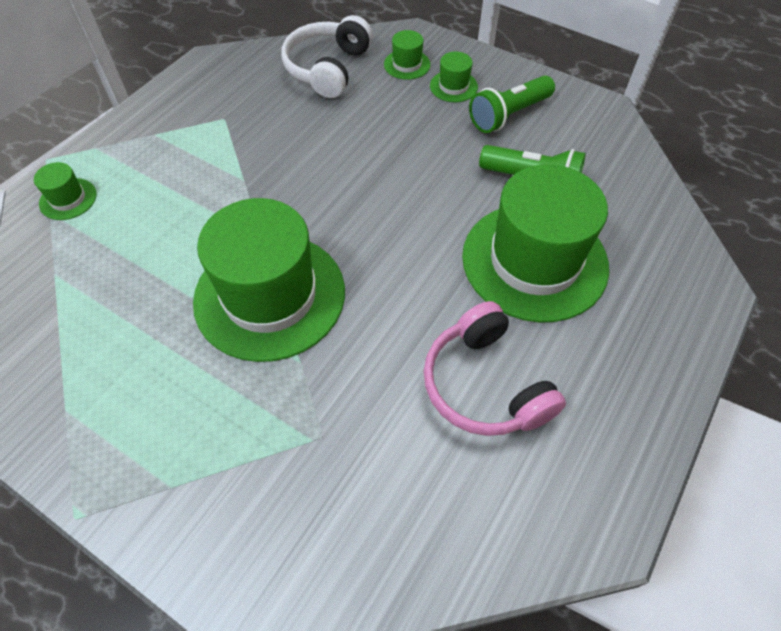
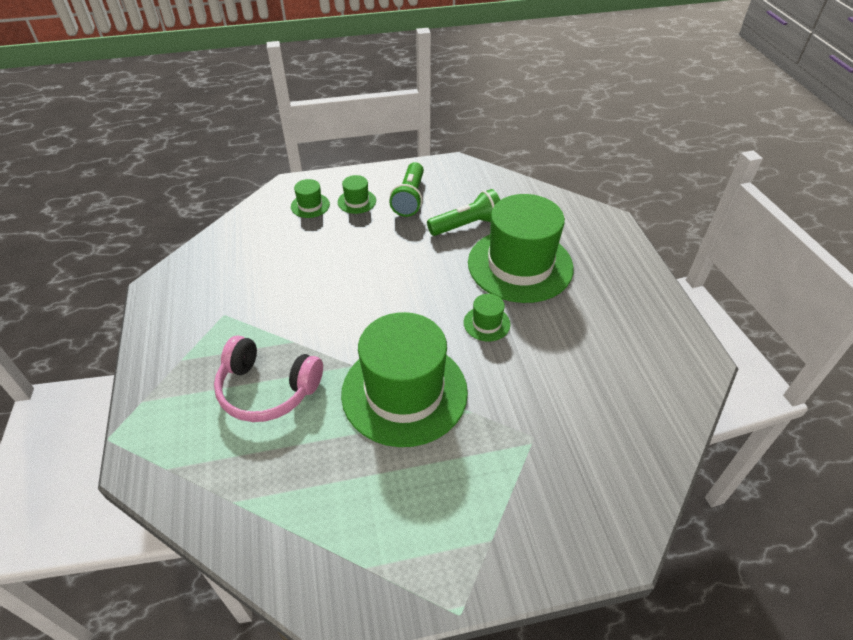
camera: 45 degrees left, 10 degrees down
green hat [34,162,97,220] -> green hat moved to [464,294,510,341]
white headphones [281,15,373,98] -> none
pink headphones [424,301,566,436] -> pink headphones moved to [214,335,323,422]

